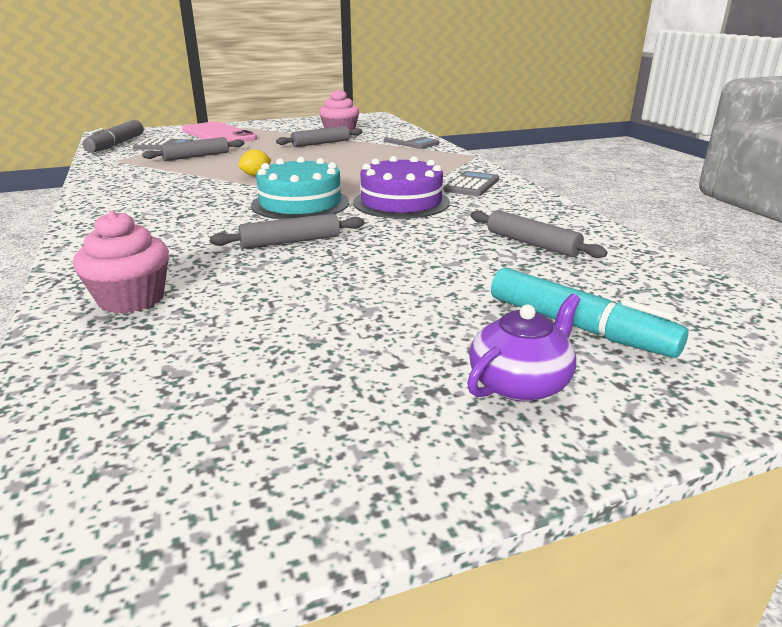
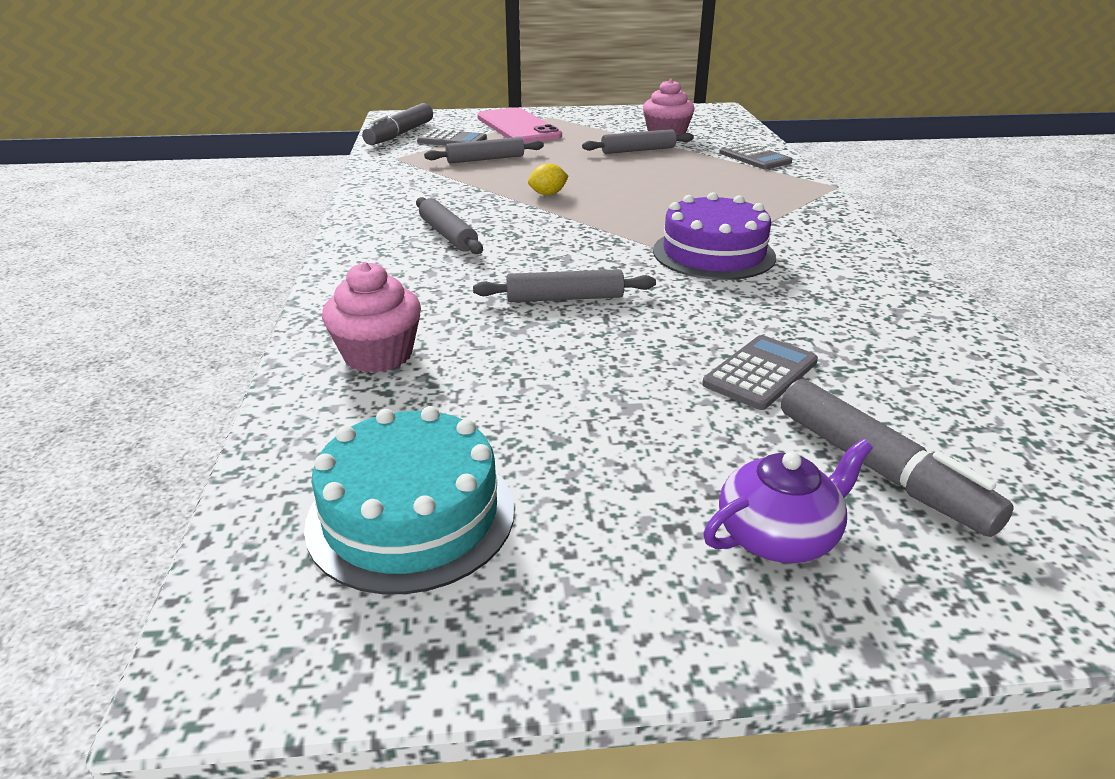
camera: 15 degrees right, 5 degrees up
turquoise cake [251,157,349,220] -> turquoise cake moved to [304,406,515,594]
grey calculator [443,171,499,196] -> grey calculator moved to [702,335,818,410]
grey rolling pin [471,210,608,258] -> grey rolling pin moved to [416,197,483,254]
turquoise marker [491,268,688,358] -> grey marker [781,379,1014,537]

